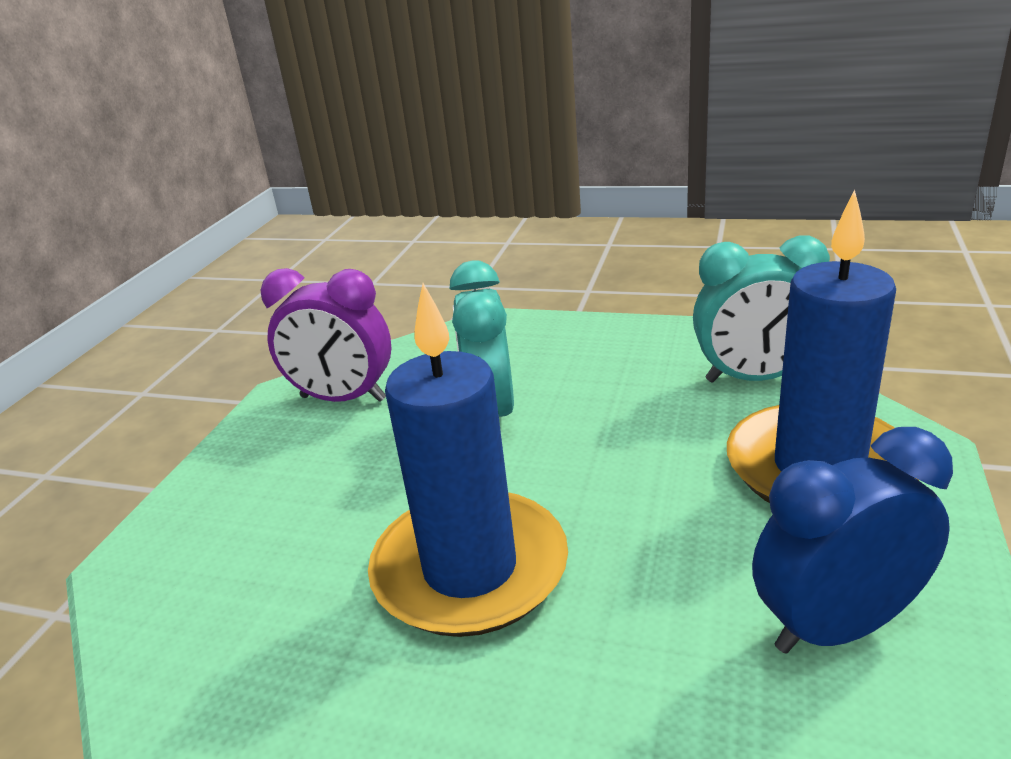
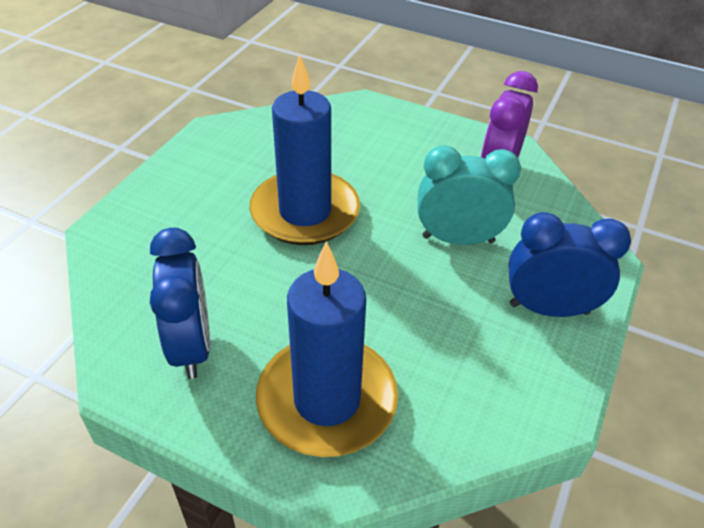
camera: 95 degrees right, 15 degrees up
turquoise clock [693,236,830,383] -> none
none -> blue clock [508,212,631,317]

